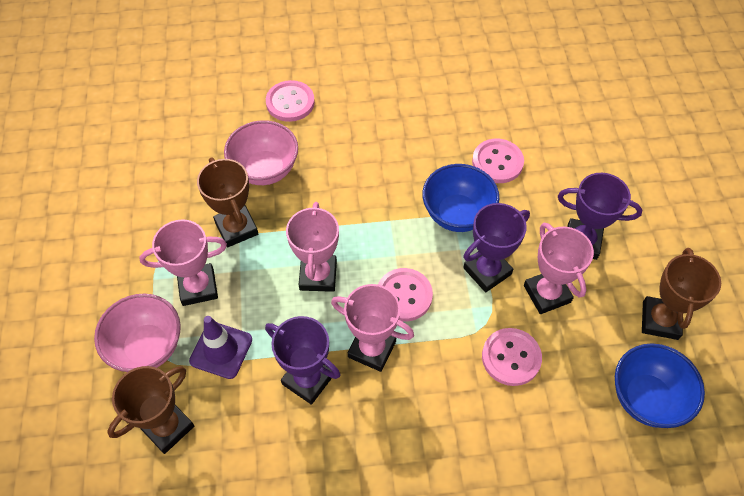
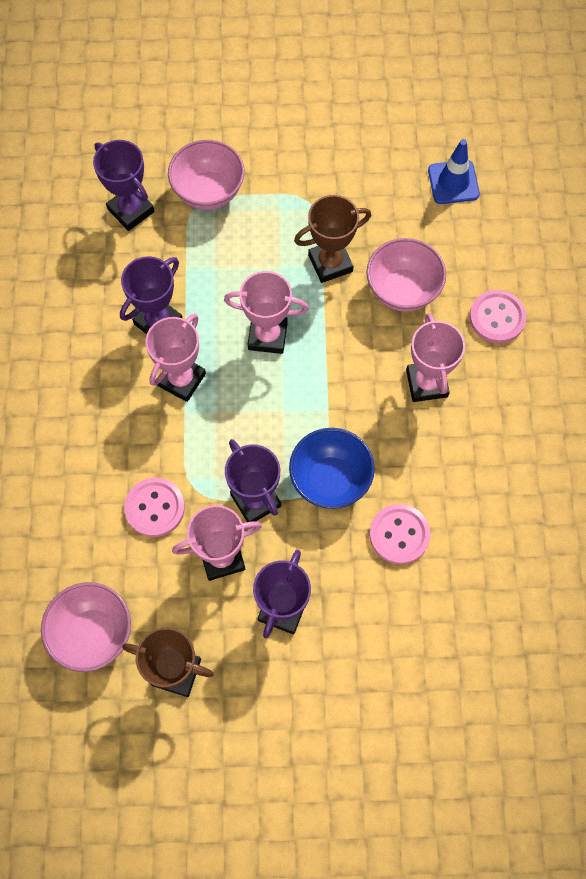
camera: 95 degrees right, 10 degrees up
brown trophy [107,366,194,454] -> purple trophy [93,140,154,231]
pink trophy [139,219,227,306] -> pink trophy moved to [406,313,465,402]
purple traffic cone [189,316,252,379] -> none
pink button [378,268,433,322] -> none
blue bowl [615,343,705,428] -> pink bowl [41,582,131,672]
none -> blue traffic cone [428,139,480,204]

